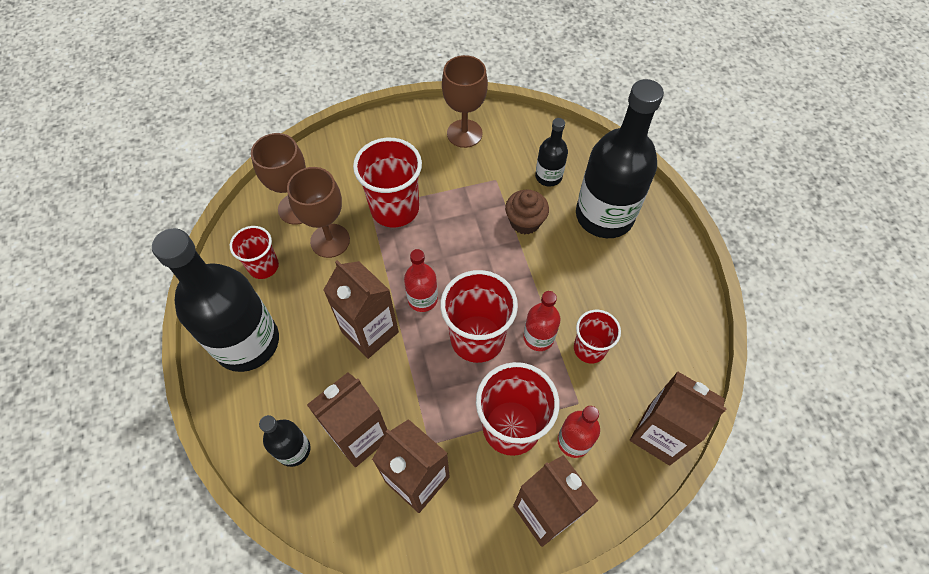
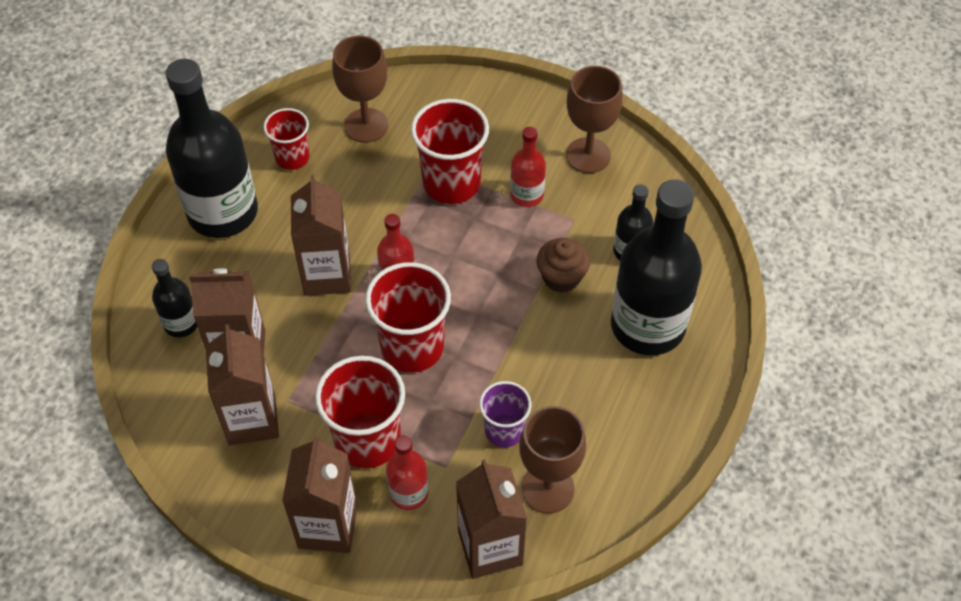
camera: 40 degrees right, 5 degrees down
brown goblet [287,167,350,258] -> brown goblet moved to [519,406,586,513]
red bottle [523,291,561,351] -> red bottle moved to [510,127,546,207]
red cup [574,310,621,363] -> purple cup [479,381,531,447]

